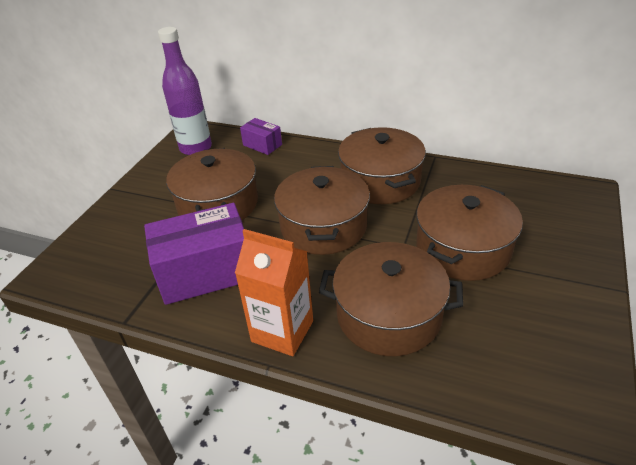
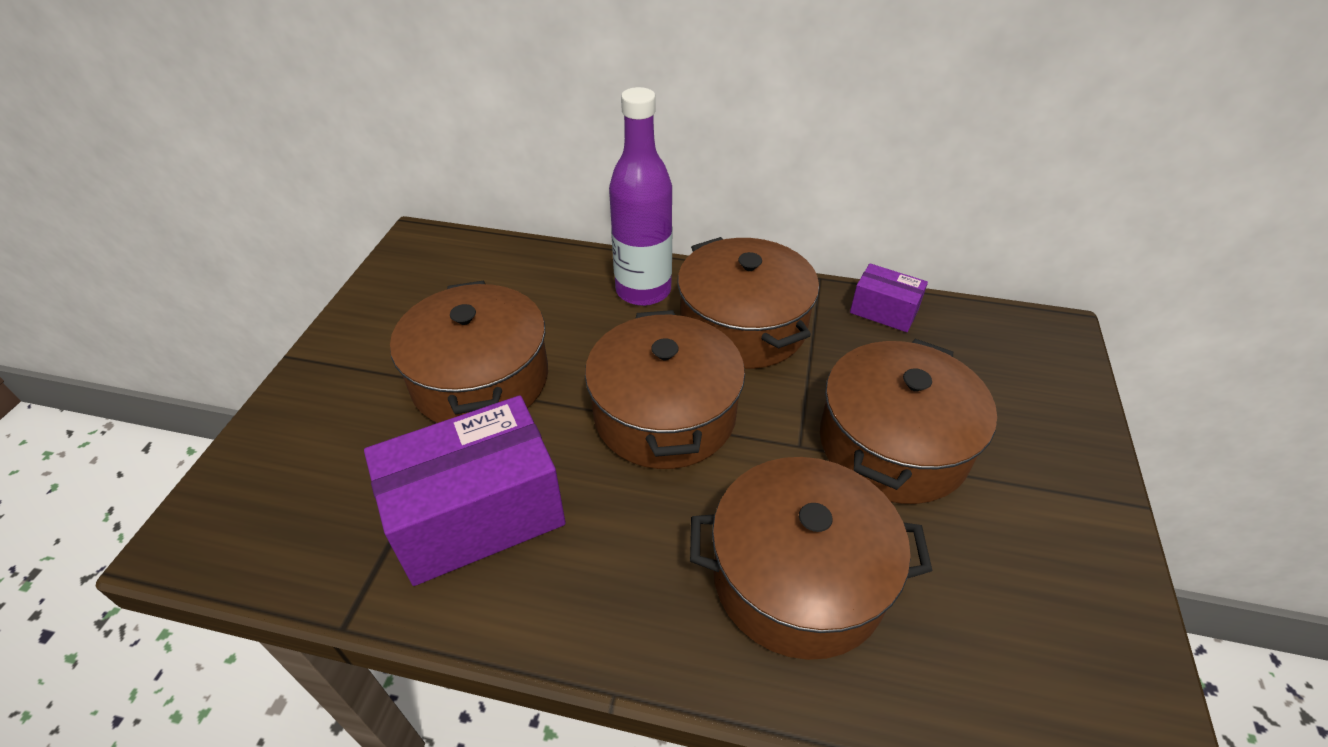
camera: 10 degrees left, 5 degrees up
purple bottle [158,27,212,155] -> purple bottle moved to [609,87,672,306]
orange carton [235,229,313,356] -> none
purple box [240,118,282,155] -> purple box moved to [850,263,928,332]

